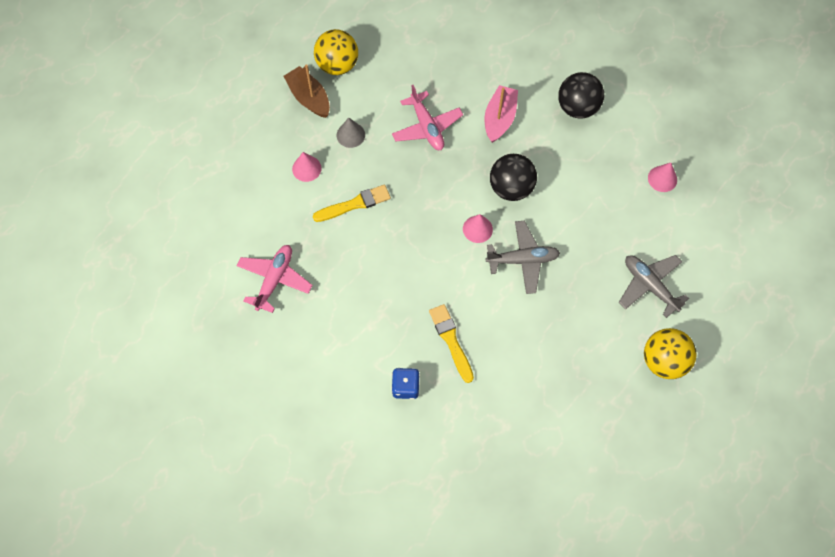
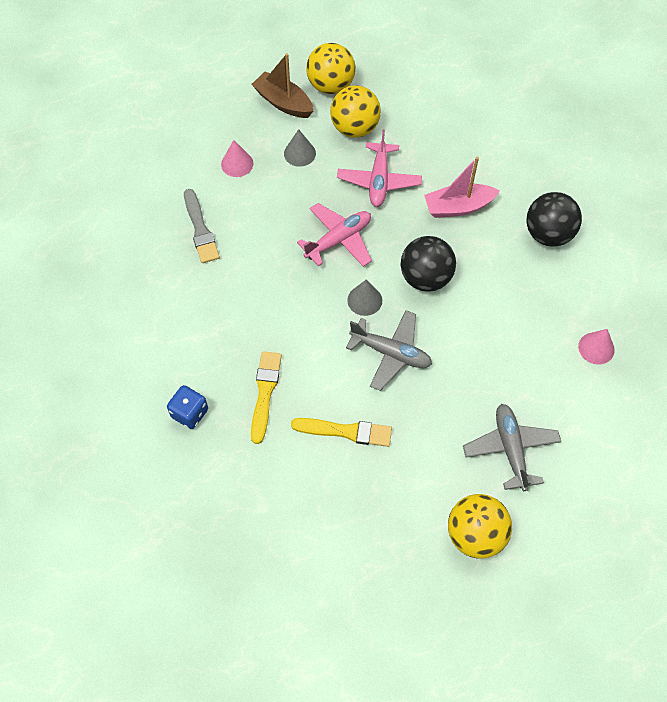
camera: 30 degrees right, 5 degrees down
pink plane [236,245,313,313] -> pink plane moved to [297,203,372,267]
brown boat [283,64,330,118] -> brown boat turned 45 degrees counterclockwise [251,53,313,118]
yellow brush [313,185,391,222] -> yellow brush moved to [291,418,392,447]
pink cone [463,214,493,243] -> grey cone [347,280,382,316]
pink boat [485,85,518,143] -> pink boat turned 150 degrees counterclockwise [424,157,500,218]
none -> grey brush [184,189,220,263]
none -> yellow ball [330,85,381,138]

